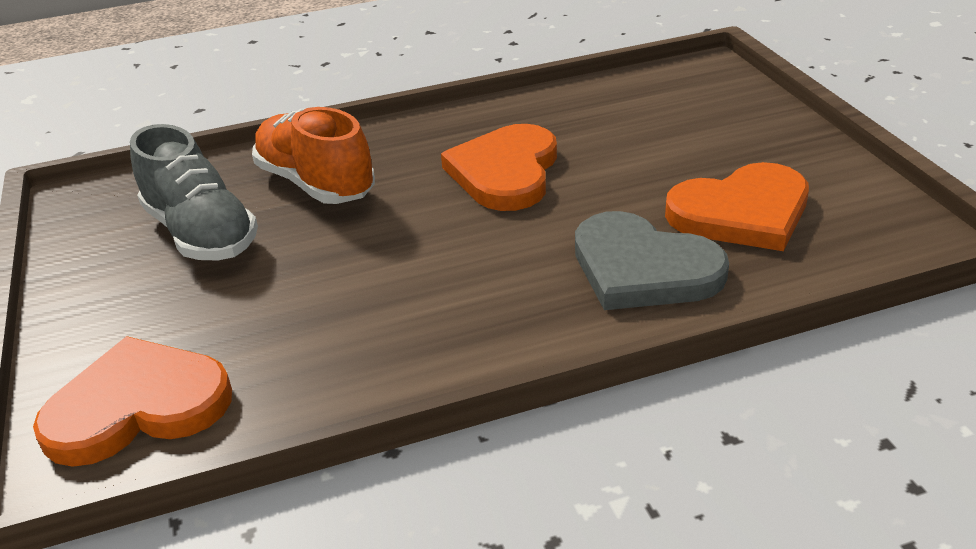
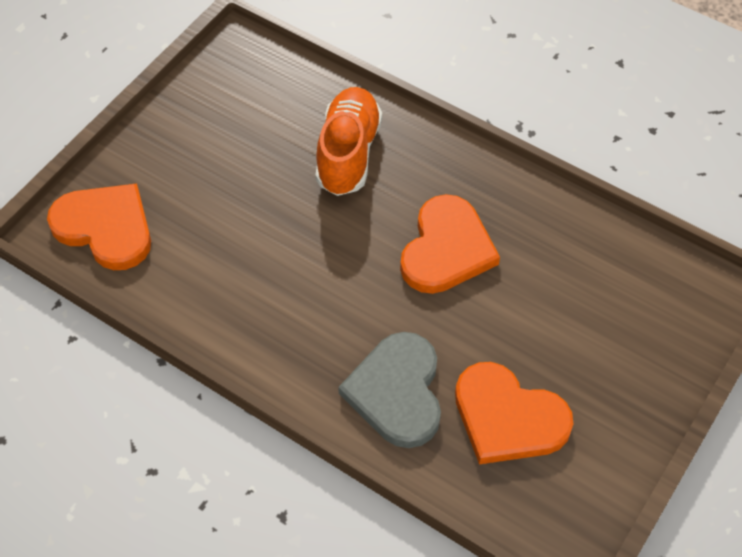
camera: 50 degrees right, 20 degrees up
grey shoe [130,124,258,260] -> none
orange heart [441,124,557,211] -> orange heart turned 135 degrees clockwise [400,194,500,294]

